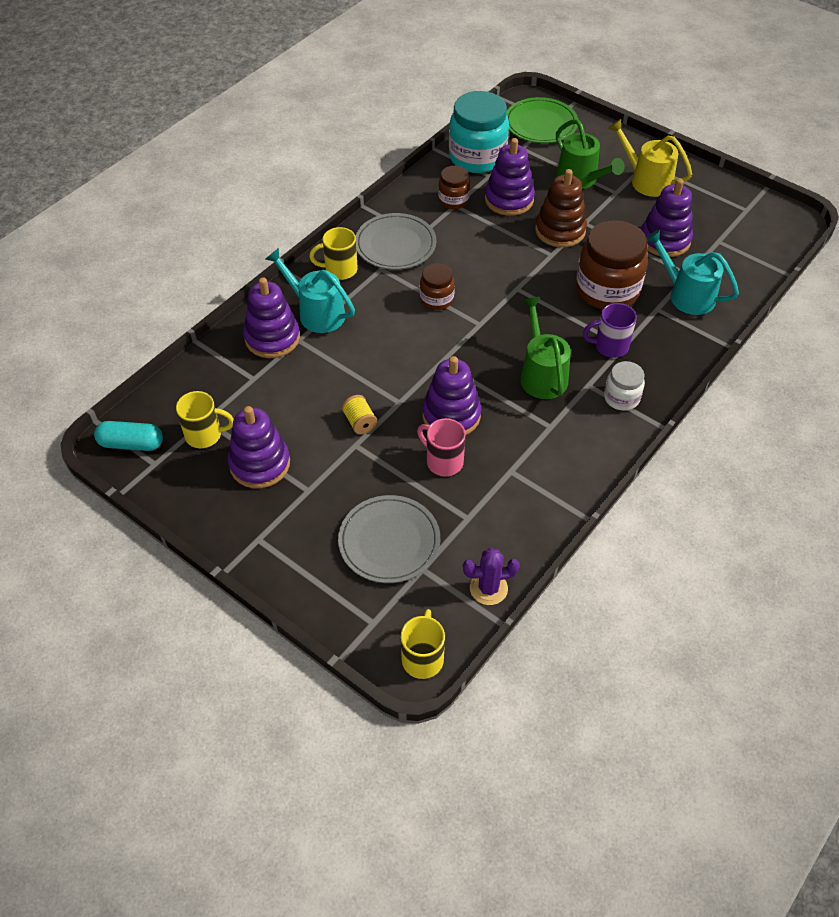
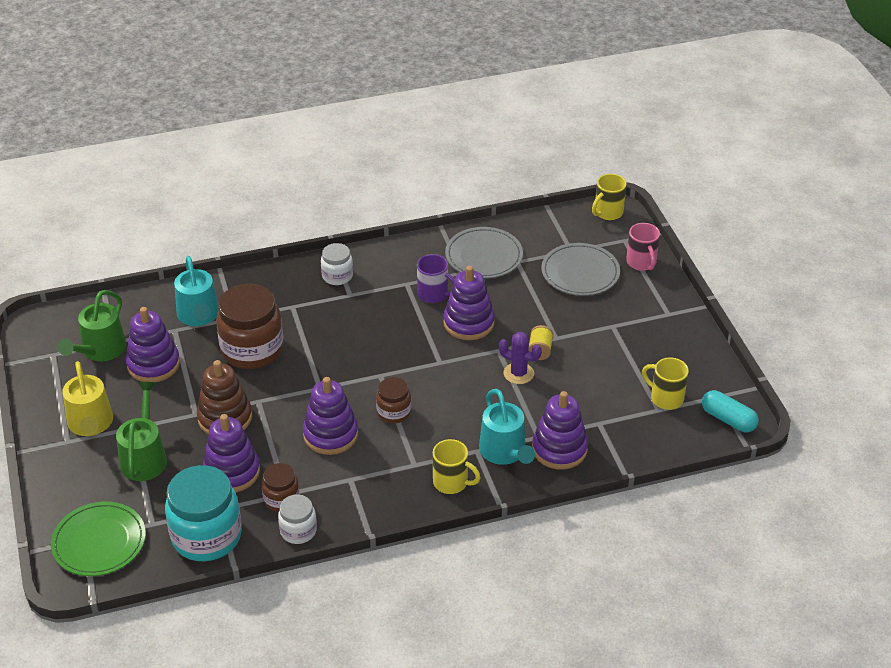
camera: 145 degrees left, 10 degrees down
purple stacking toy [228,406,290,488] -> purple stacking toy moved to [303,377,358,455]
grey plate [356,213,436,270] -> grey plate moved to [445,227,523,278]
pink mug [417,418,466,476] -> pink mug moved to [626,223,660,271]
purple cactus [463,548,520,605] -> purple cactus moved to [499,332,542,384]
green watering can [520,297,571,399] -> green watering can moved to [58,290,126,361]
purple mug [583,303,637,358] -> purple mug moved to [417,254,455,303]
none -> white jar [278,494,317,544]

